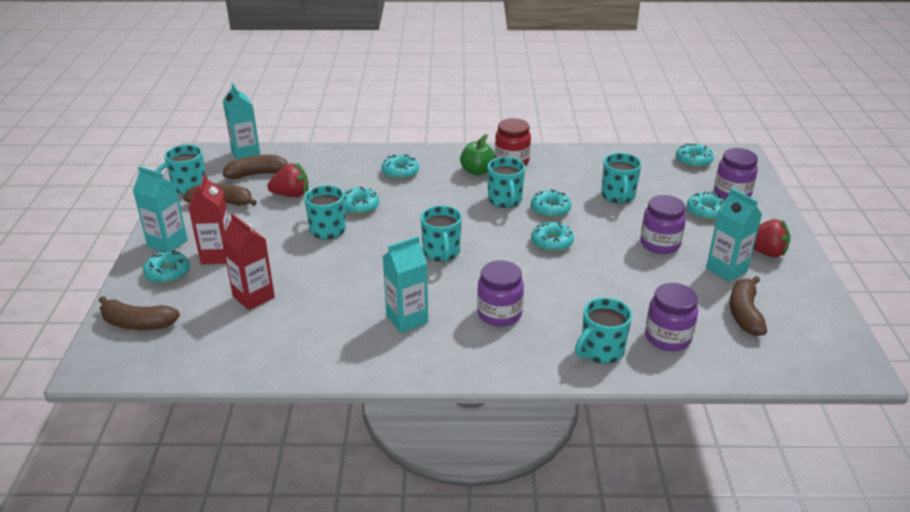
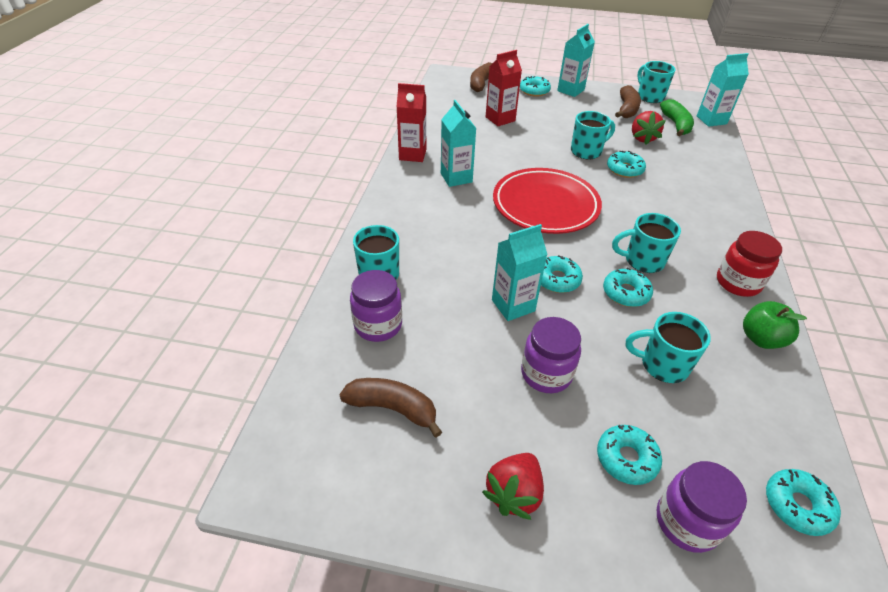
camera: 100 degrees right, 10 degrees up
red carton [188,174,229,265] -> red carton moved to [396,83,426,162]
brown banana [223,155,288,179] -> green banana [660,99,694,136]
turquoise donut [382,154,419,180] -> none
turquoise mug [421,205,462,262] -> red plate [493,168,602,234]
green apple [460,134,496,176] -> green apple moved to [743,301,807,349]
purple jar [477,260,524,327] -> none
turquoise carton [706,188,762,282] -> turquoise carton moved to [492,224,548,321]

